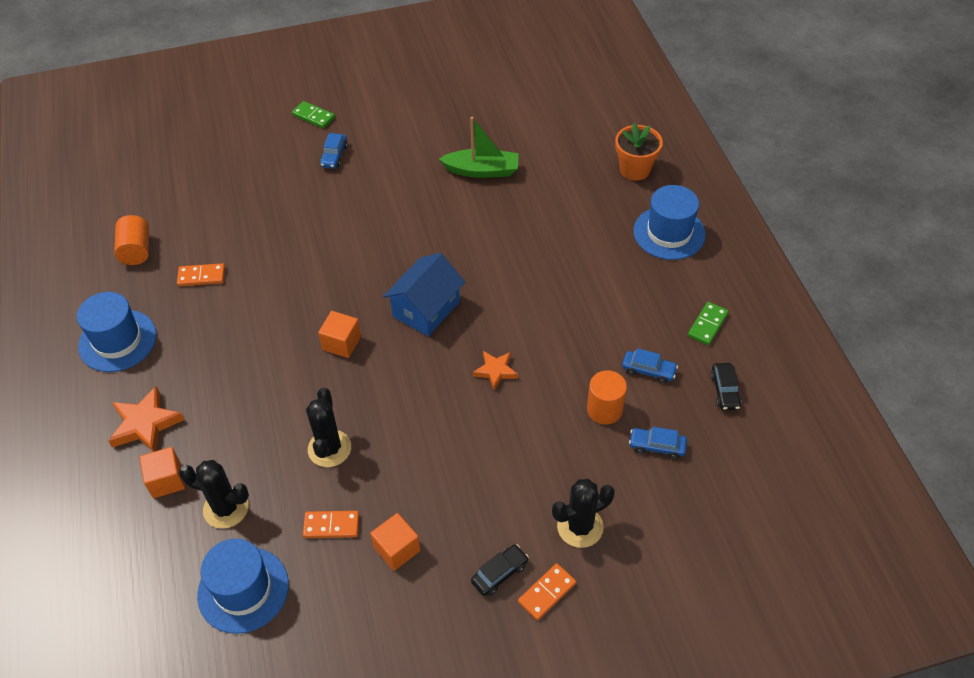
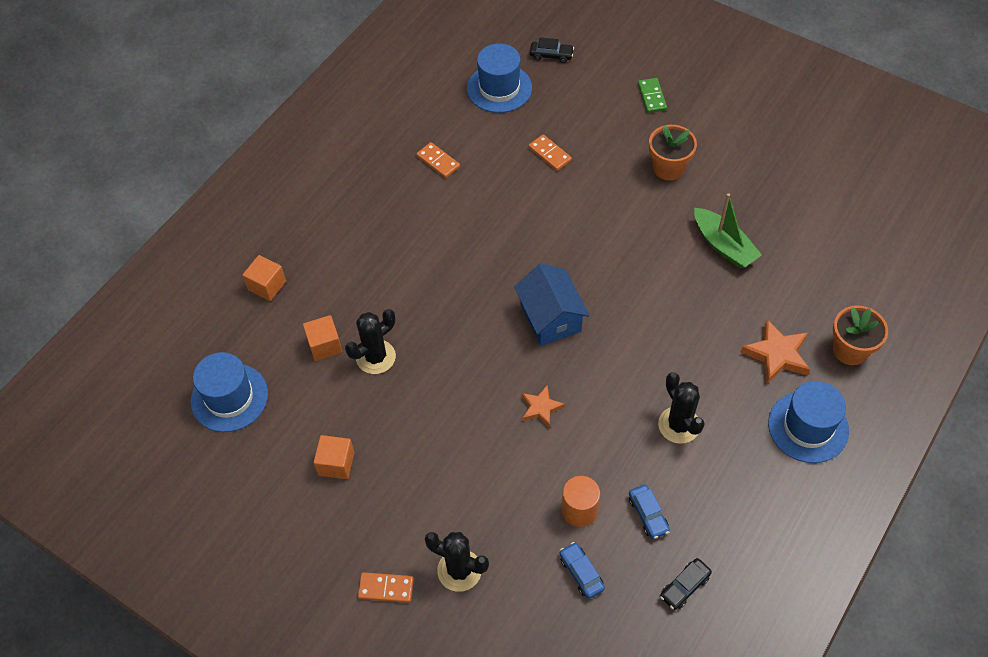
camera: 50 degrees right, 5 degrees up
blue hat [77,292,157,372] -> blue hat moved to [467,43,532,113]
orange star [108,386,185,452] -> orange star moved to [740,319,810,384]
orange cylinder [114,215,149,265] -> none
black cactus [179,460,249,529] -> black cactus moved to [658,372,705,444]
orange domino [303,511,359,538] -> orange domino moved to [528,134,572,171]
orange cube [318,311,361,358] -> orange cube moved to [303,315,342,361]
blue car [320,133,348,169] -> none
blue house [383,253,465,336] -> blue house turned 75 degrees clockwise [514,263,590,346]
black car [471,544,529,596] -> black car moved to [530,37,574,63]
green domino [688,302,729,345] -> none
none -> orange flower pot [649,125,697,181]

